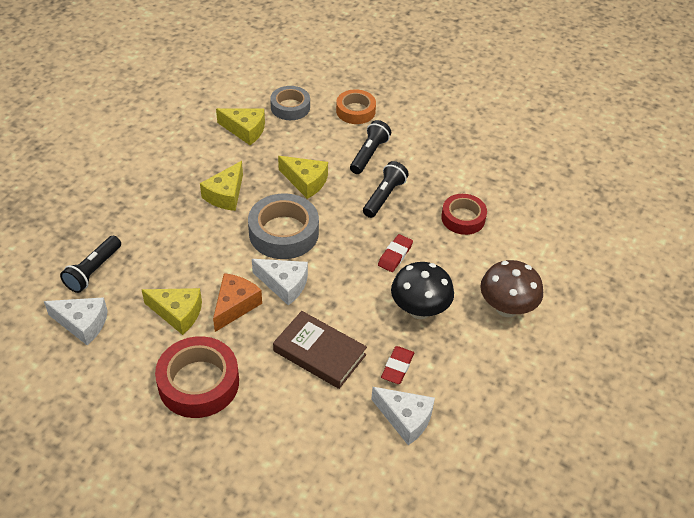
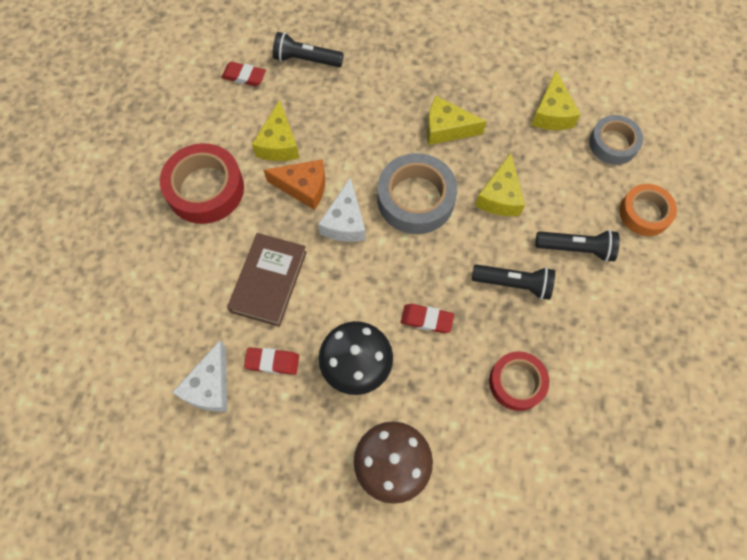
camera: 75 degrees right, 20 degrees up
white cheese [44,297,108,345] -> red eraser [221,62,266,86]

